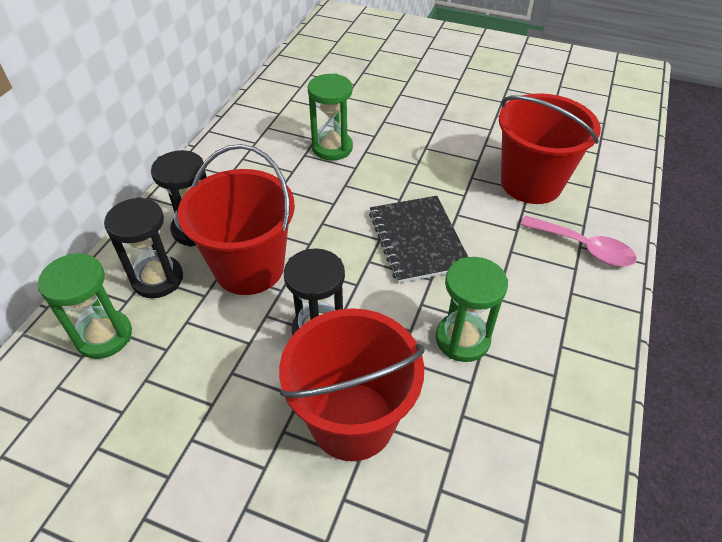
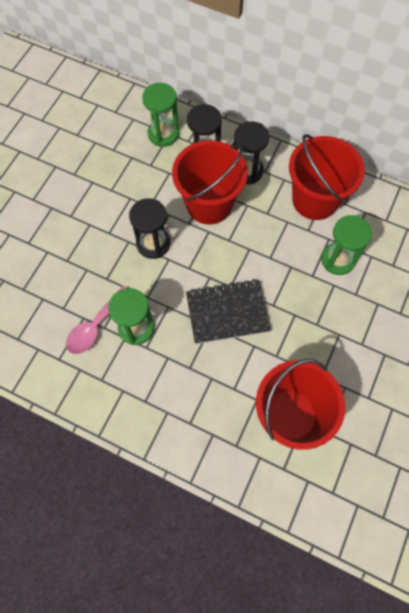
camera: 95 degrees right, 20 degrees up
red bucket [279,308,424,461] -> red bucket moved to [289,134,365,220]
pink spoon [520,216,637,267] -> pink spoon moved to [66,286,126,354]

